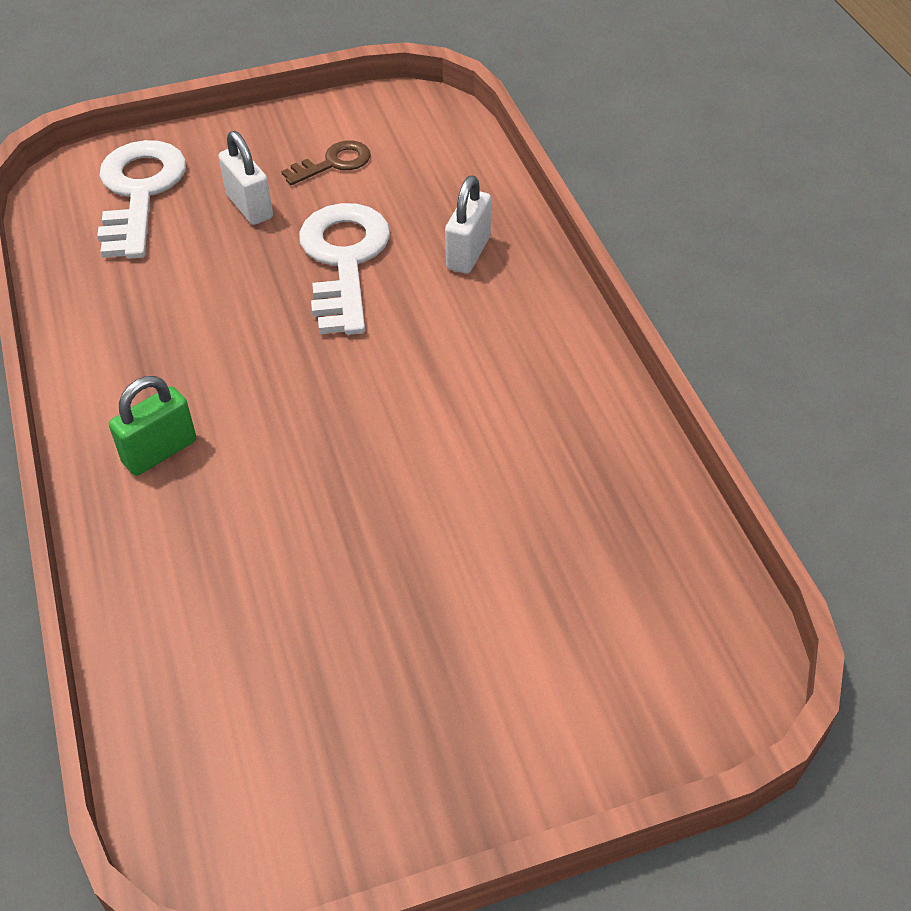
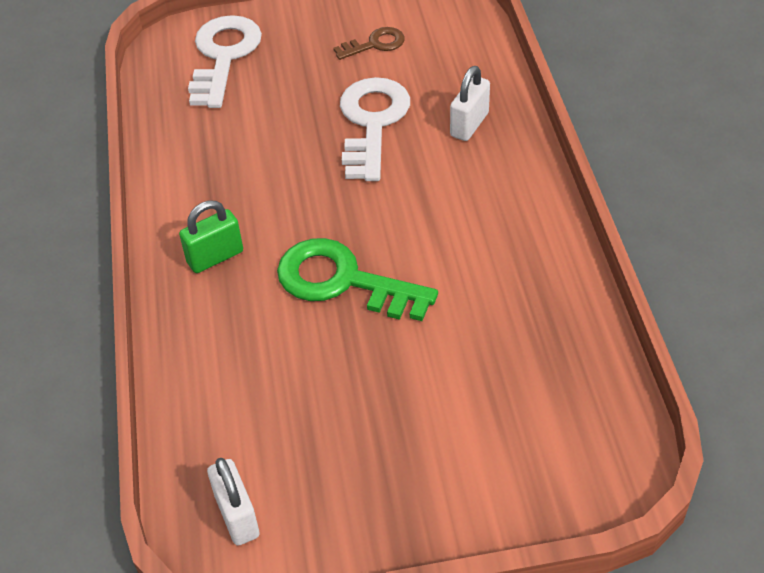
camera: 10 degrees right, 0 degrees up
white padlock [218,131,273,225] -> white padlock moved to [207,458,260,546]
none -> green key [277,238,438,321]

